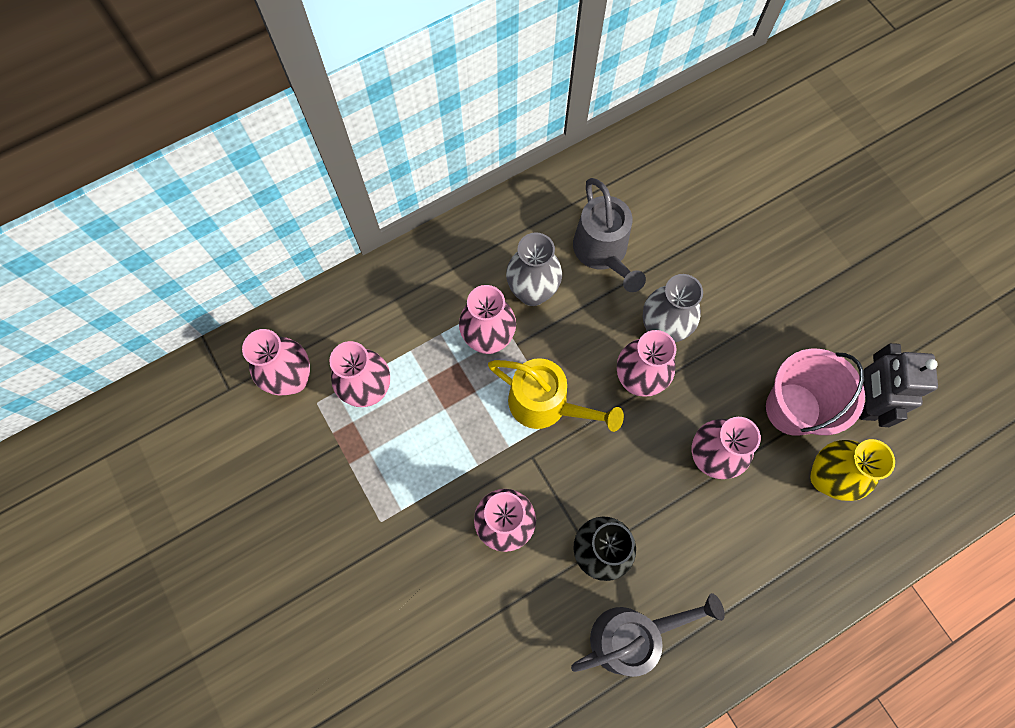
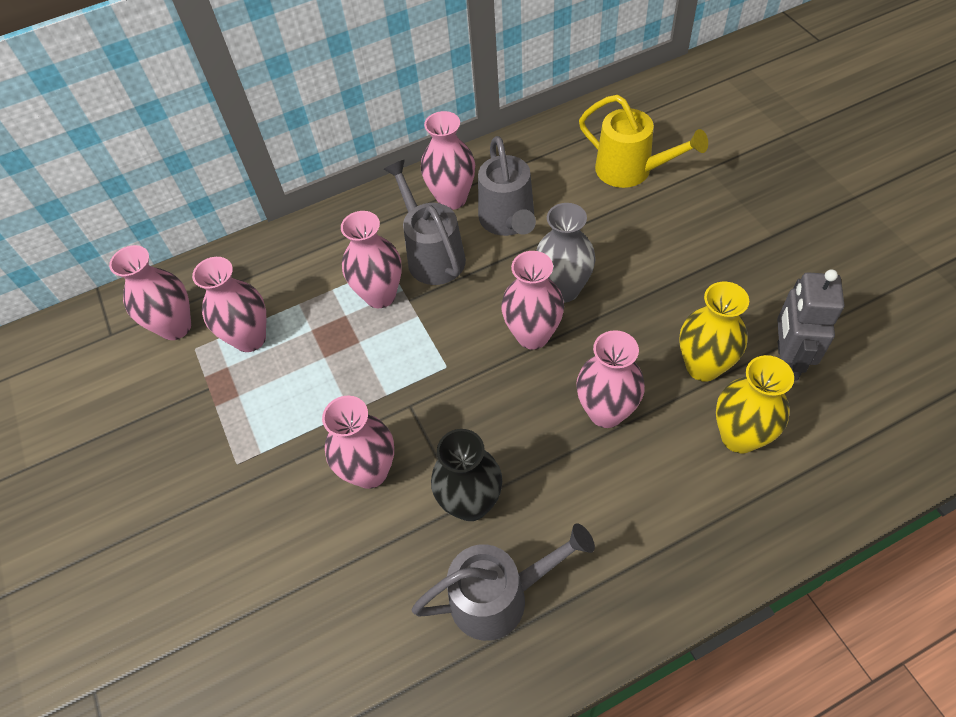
camera: 10 degrees right, 15 degrees down
yellow watering can [488,358,624,432] -> yellow watering can moved to [579,95,708,188]
grey vase [506,233,562,306] -> grey watering can [383,160,466,285]
pink bucket [766,349,865,436] -> yellow vase [679,282,749,382]
none -> pink vase [421,111,475,210]

